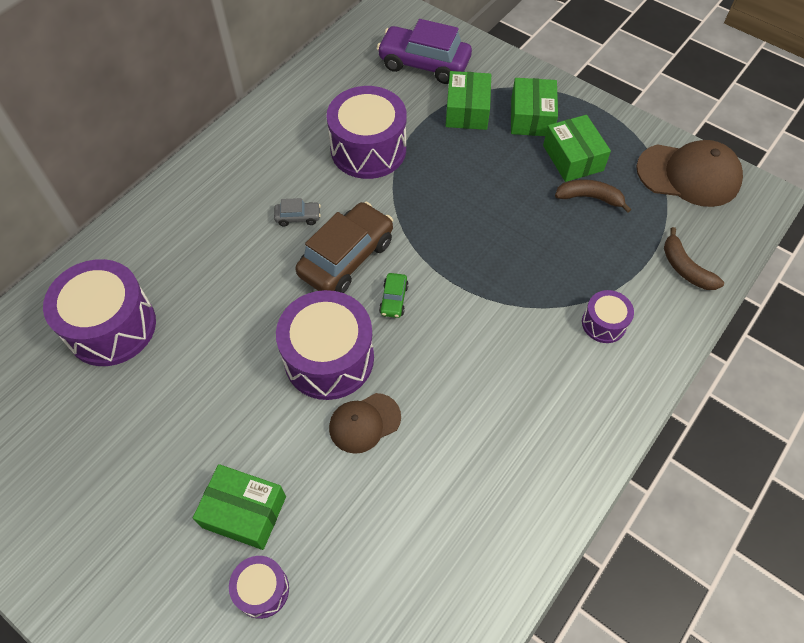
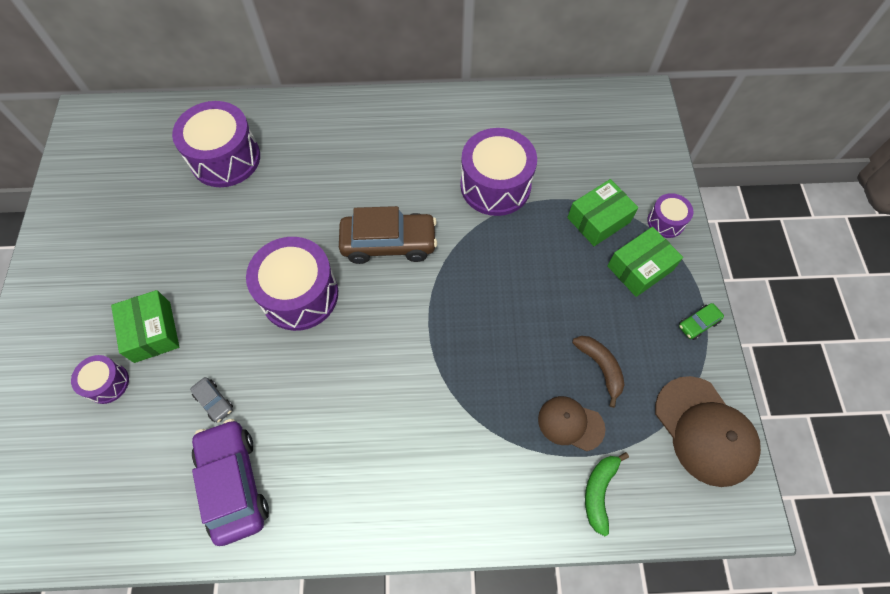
camera: 50 degrees right, 5 degrees up
grey car [274,198,321,226] -> grey car moved to [190,377,233,423]
brown cap [329,393,401,454] -> brown cap moved to [538,396,605,451]
purple car [377,19,472,84] -> purple car moved to [192,419,269,546]
green car [379,273,409,318] -> green car moved to [679,303,724,340]
green box [543,115,611,182] -> none
purple drum [582,290,634,343] -> purple drum moved to [647,193,693,238]
brown banana [664,227,724,290] -> green banana [585,452,629,536]

